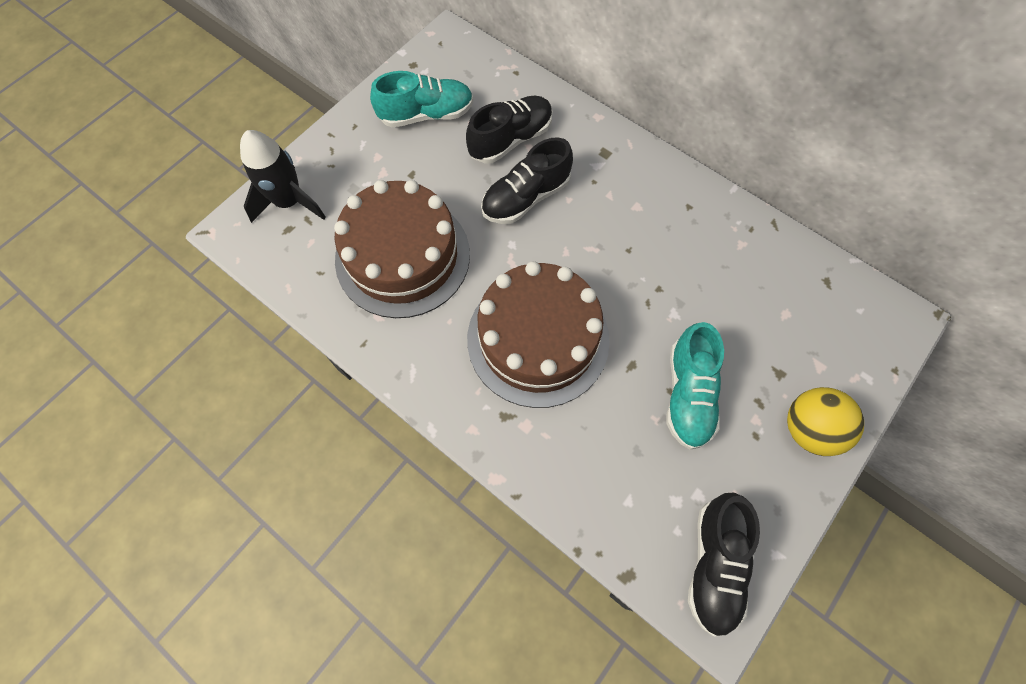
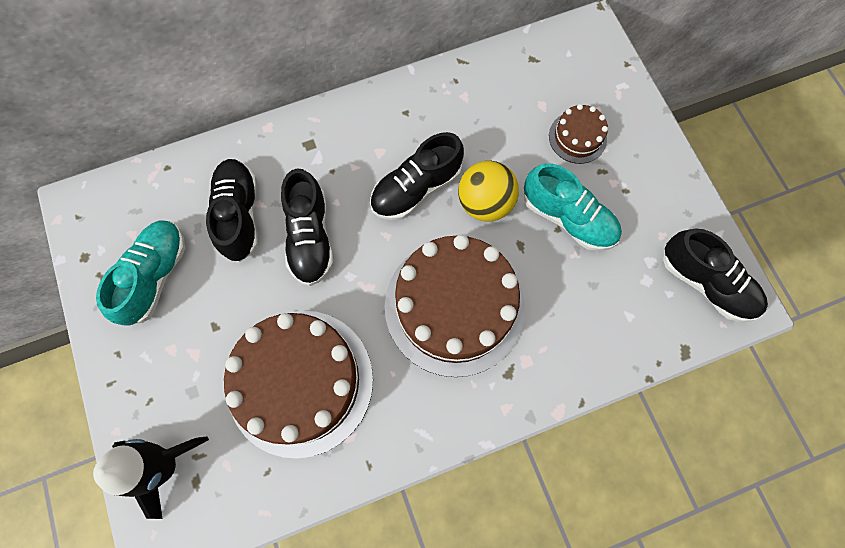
camera: 60 degrees left, 5 degrees up
yellow ball [787,387,864,456] -> yellow ball moved to [458,161,519,221]
none -> black shoe [370,132,464,220]
none -> brown cake [549,104,608,164]

